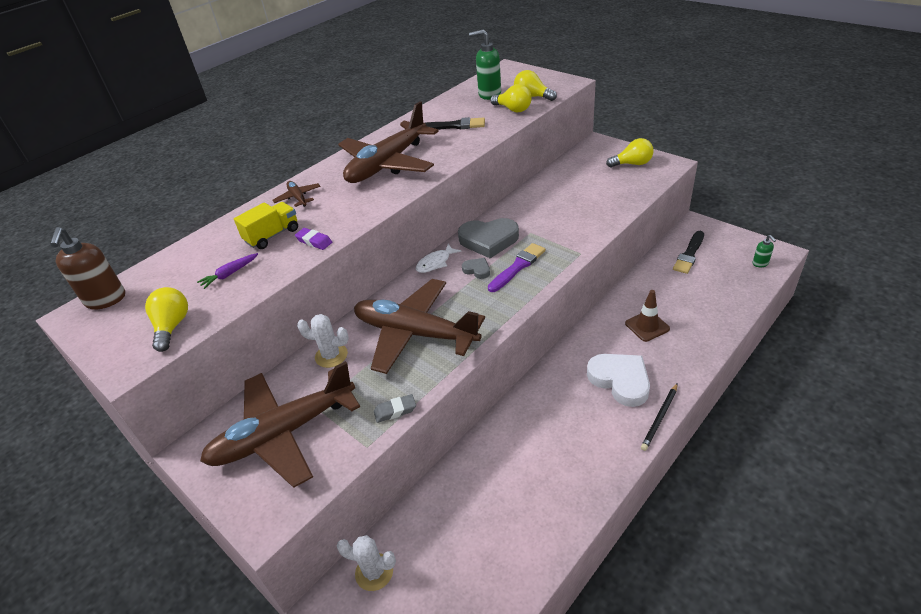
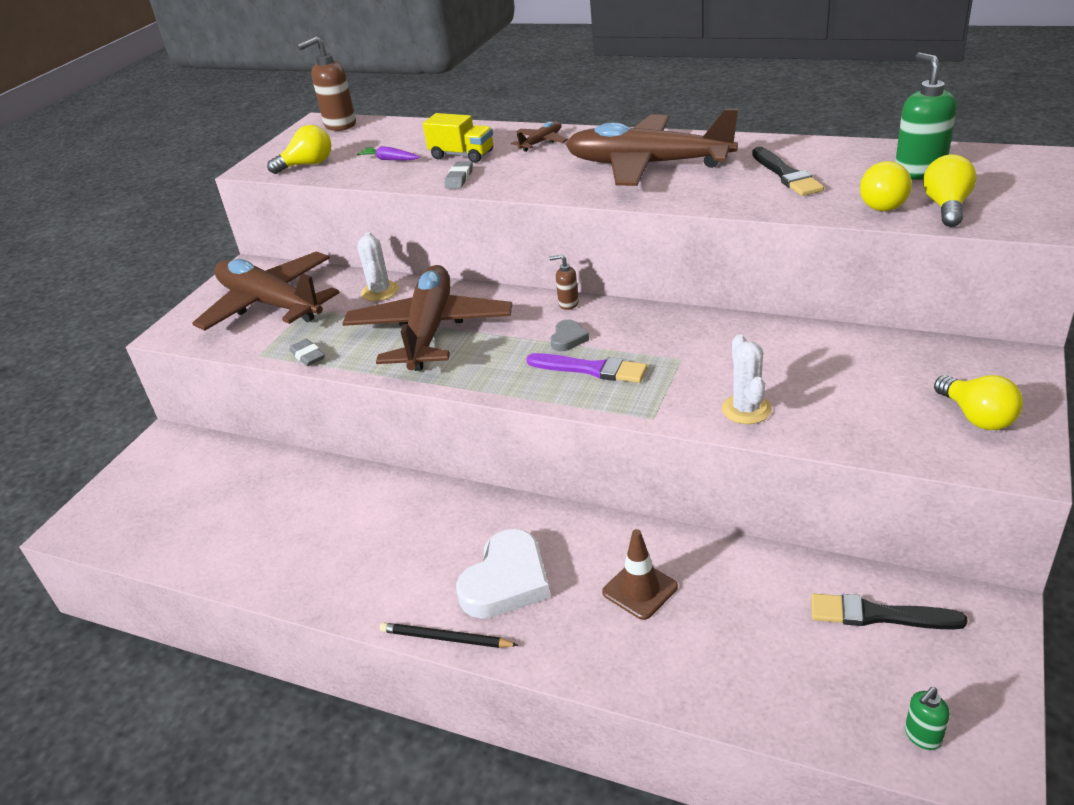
camera: 70 degrees right, 5 degrees down
purple eraser [295,228,332,250] -> grey eraser [444,161,473,189]
white cactus [337,535,396,591] -> white cactus moved to [722,334,772,424]
white fish [416,244,462,273] -> brown soap dispenser [550,255,579,310]
grey heart [458,218,519,258] -> none

